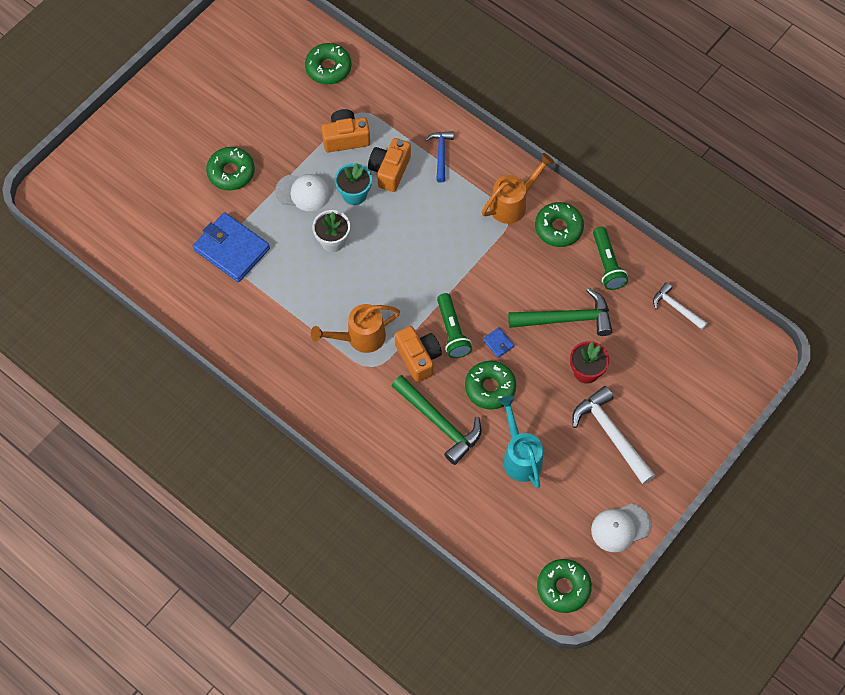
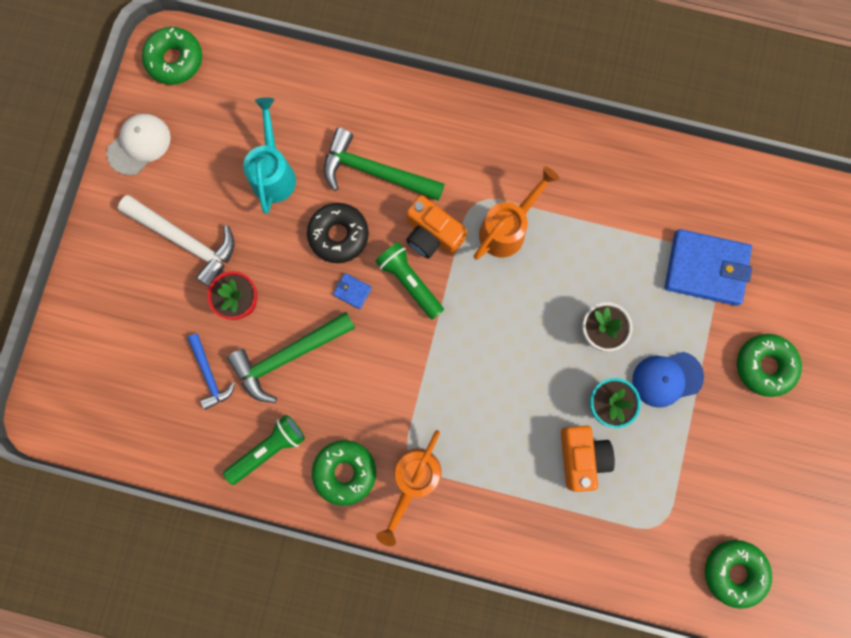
camera: 155 degrees right, 15 degrees up
white cap [275,174,330,211] -> blue cap [632,352,704,408]
orange camera [321,109,370,152] -> none
blue hammer [425,131,454,183] -> blue hammer moved to [187,334,235,410]
green donut [465,361,516,410] -> black donut [307,203,369,263]
turquoise watering can [498,396,543,488] -> turquoise watering can turned 135 degrees counterclockwise [243,97,296,214]
green flashlight [593,227,628,290] -> green flashlight turned 90 degrees clockwise [223,415,305,485]
white hammer [653,282,708,330] -> none

